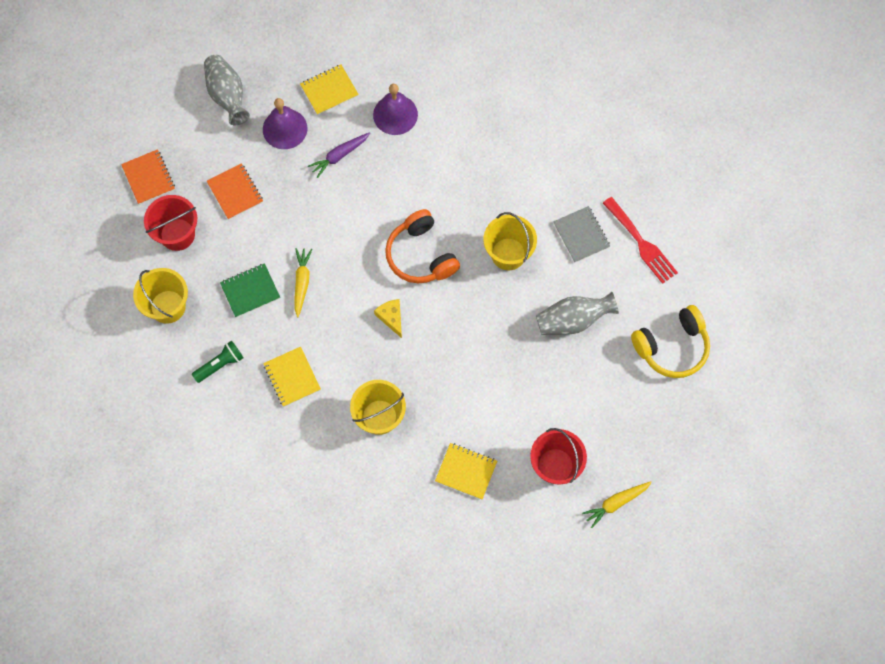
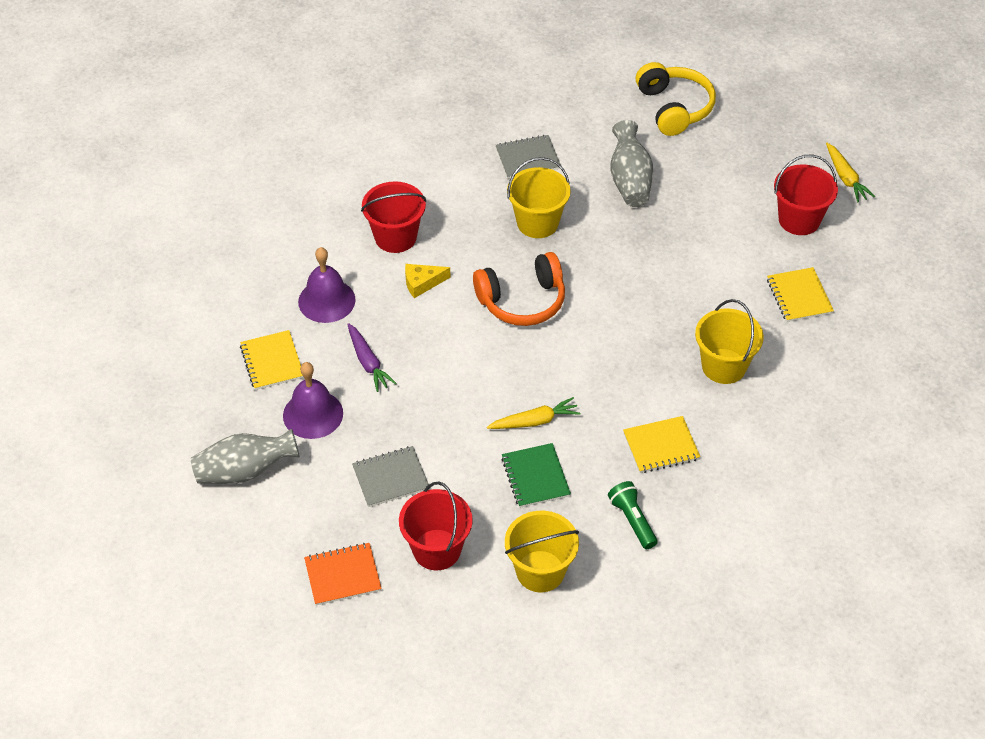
camera: 80 degrees left, 20 degrees down
orange notebook [207,163,263,220] -> grey notebook [352,446,429,507]
yellow carrot [295,248,313,317] -> yellow carrot turned 150 degrees clockwise [487,397,581,429]
yellow cheese [374,299,402,338] -> yellow cheese moved to [405,264,451,298]
yellow notebook [435,443,497,500] -> yellow notebook turned 45 degrees counterclockwise [767,267,834,322]
red fork [603,197,678,284] -> none
none -> red bucket [361,181,426,253]

